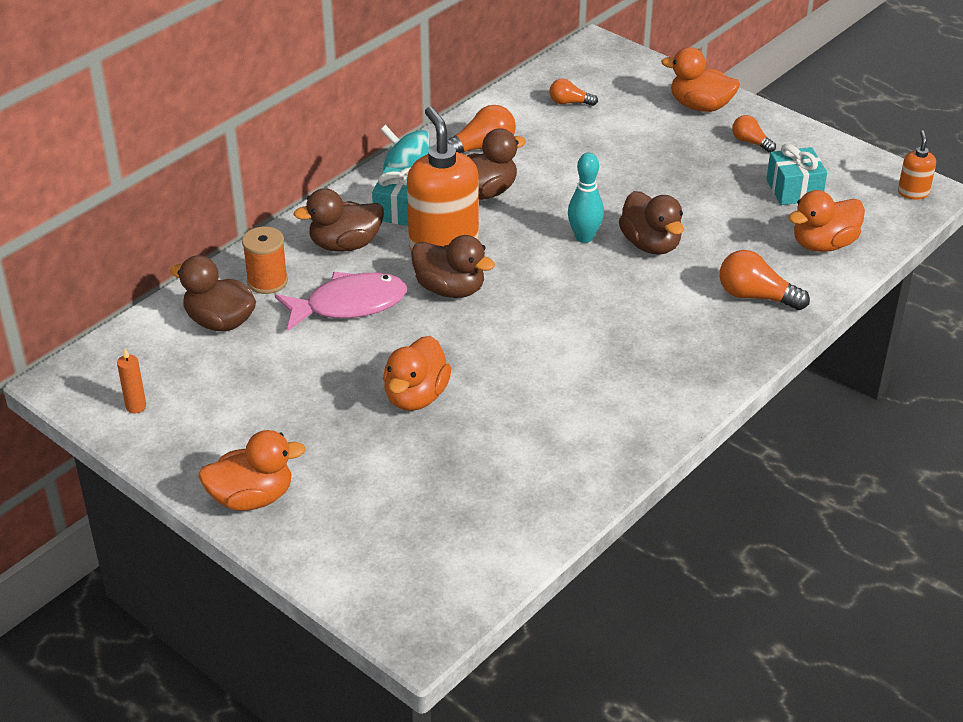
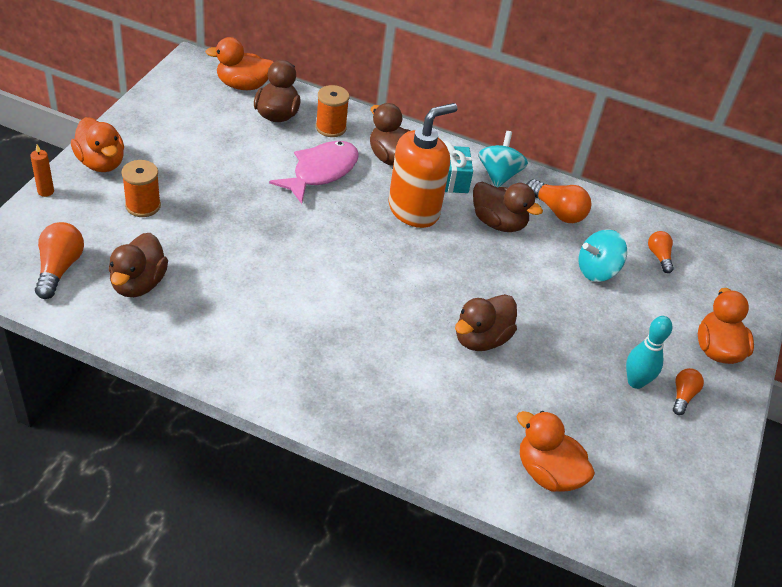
camera: 65 degrees right, 5 degrees up
orange candle [117,348,146,414] -> orange candle moved to [30,144,54,197]
pink fish [275,272,407,331] -> pink fish turned 105 degrees counterclockwise [269,141,359,204]
orange duck [383,336,451,411] -> orange duck moved to [205,37,274,90]
brown duck [411,235,495,298] -> brown duck moved to [109,233,168,297]
turquoise bowling pin [568,153,604,243] -> turquoise bowling pin moved to [626,316,672,389]
orange light bulb [720,250,810,310] -> orange light bulb moved to [35,222,84,299]
turquoise gift [766,144,827,205] -> none
orange soap dispenser [898,130,936,200] -> none
none -> orange spool [121,160,161,217]
none -> turquoise spinning top [579,230,627,282]

